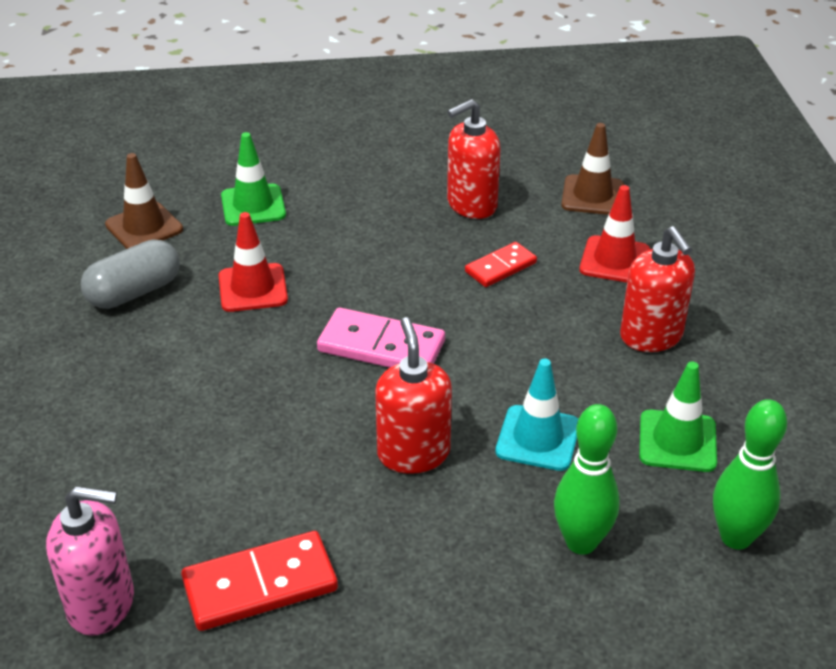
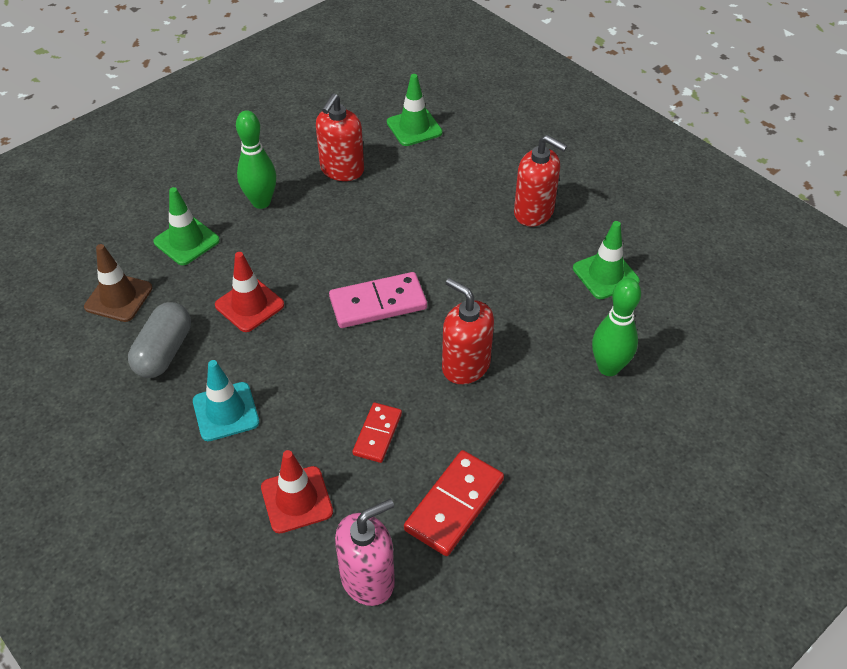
camera: 35 degrees left, 10 degrees up
red domino [465,242,537,287] -> red domino moved to [352,403,402,463]
turquoise traffic cone [495,359,578,471] -> turquoise traffic cone moved to [193,360,259,441]
brown traffic cone [561,123,624,215] -> green traffic cone [387,74,443,146]
red traffic cone [579,185,650,283] -> red traffic cone moved to [261,450,333,533]
green bowling pin [713,399,787,550] -> green bowling pin moved to [236,110,276,209]

